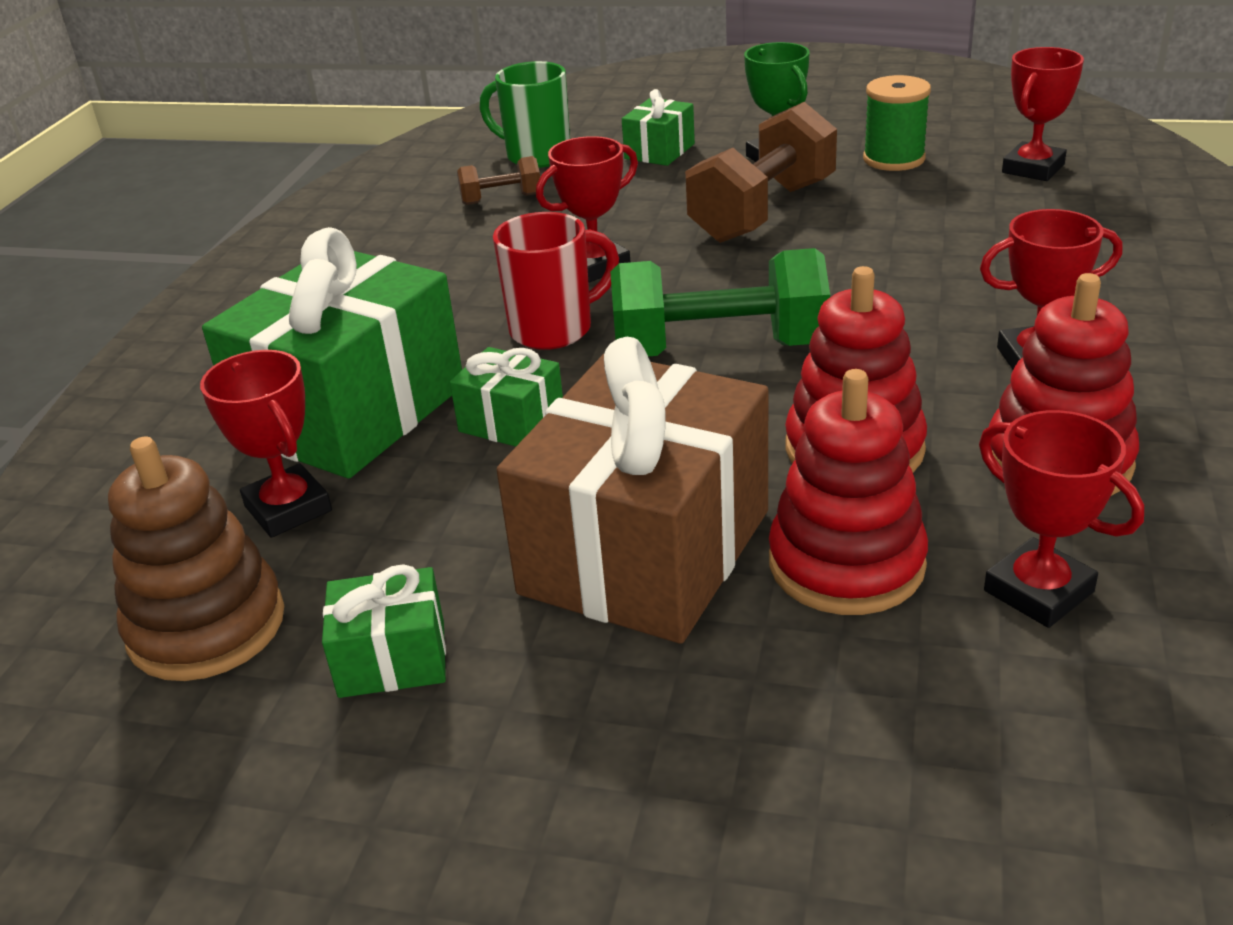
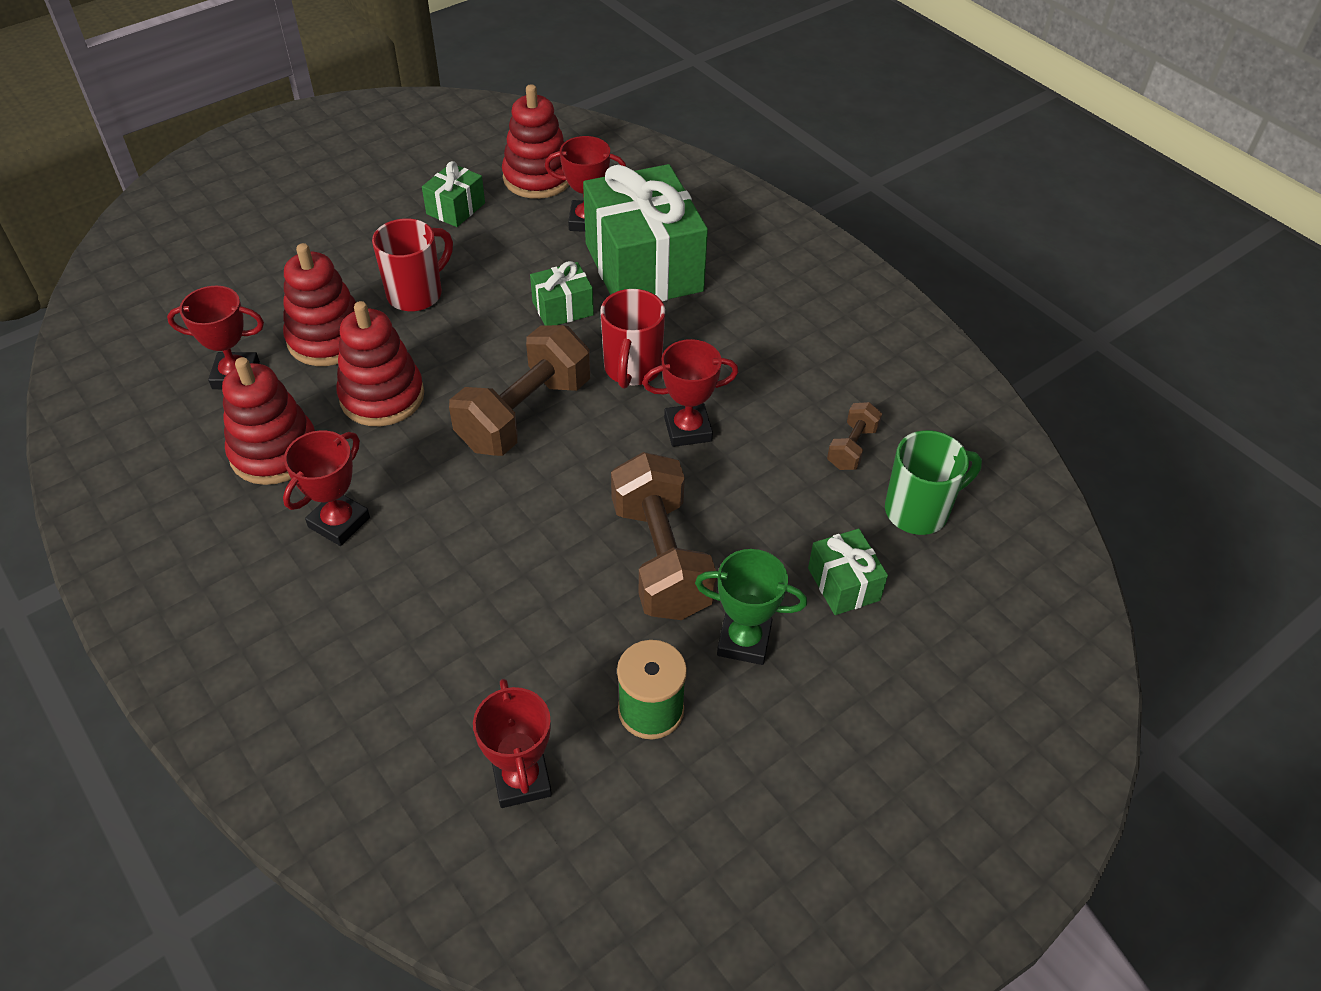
camera: 125 degrees right, 15 degrees up
brown stacking toy [108,437,284,681] -> red stacking toy [502,84,569,199]
brown gift [497,337,768,644] -> red mug [372,218,453,312]
red trophy [536,136,638,283] -> red trophy turned 75 degrees clockwise [643,339,738,447]
green dumbbell [610,248,830,356] -> brown dumbbell [449,325,590,456]

